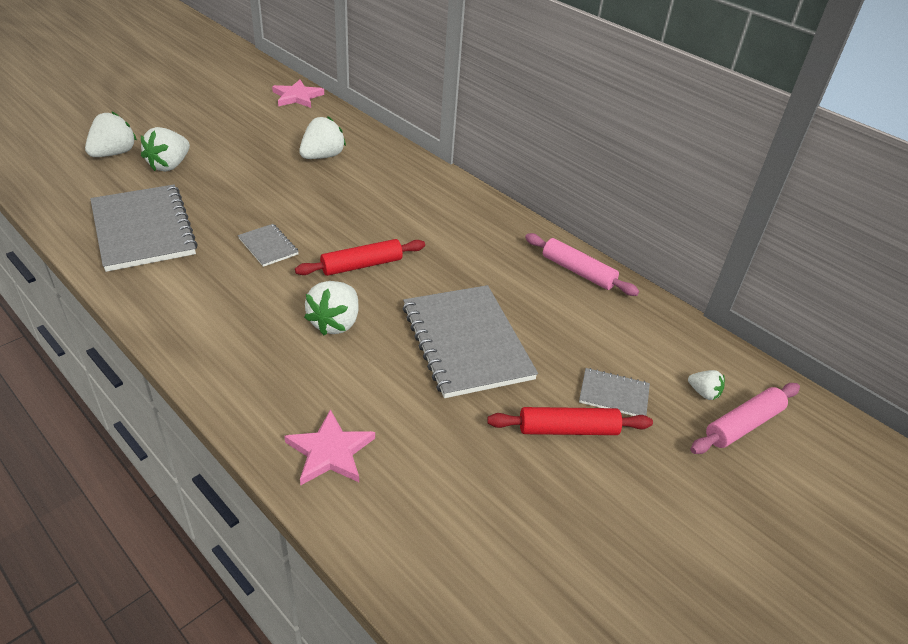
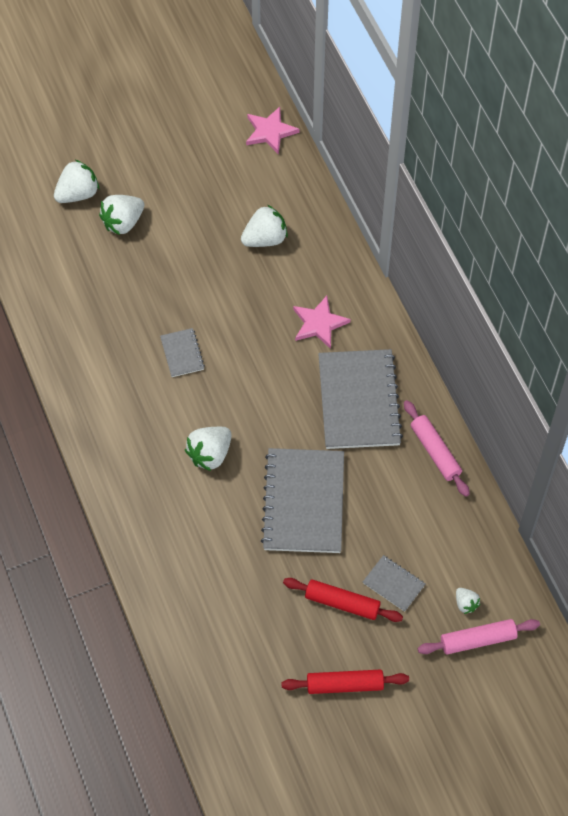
camera: 25 degrees right, 20 degrees up
grey notebook [90,185,198,272] -> grey notebook moved to [318,349,403,449]
pink star [284,409,375,485] -> pink star moved to [293,296,350,349]
red rolling pin [295,239,425,276] -> red rolling pin moved to [281,669,409,694]

